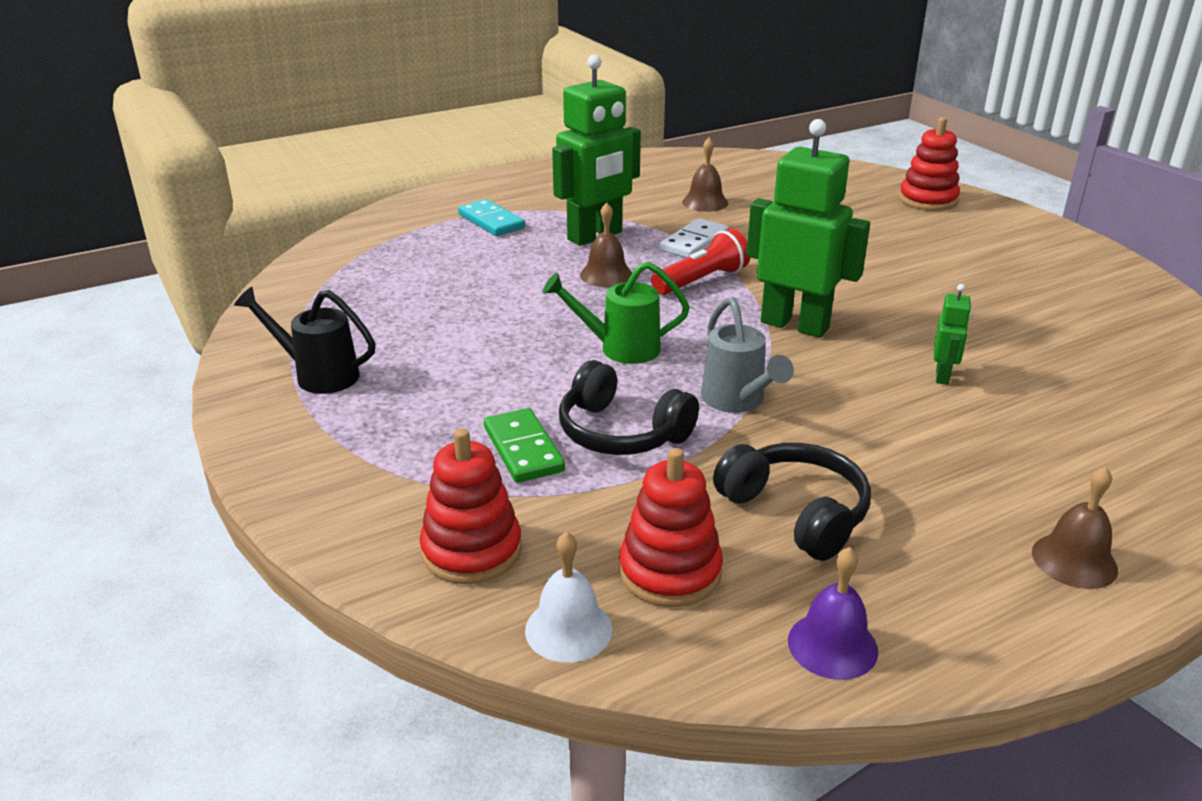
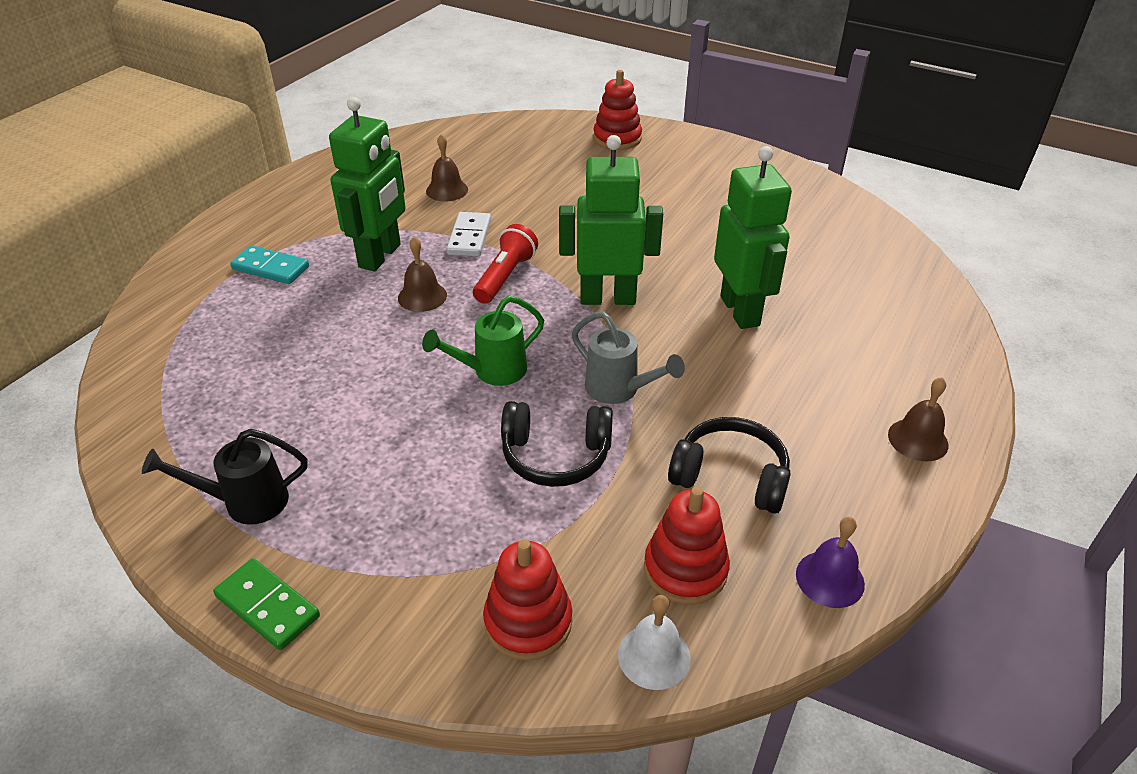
camera: 30 degrees left, 10 degrees up
green domino [484,408,565,483] -> green domino moved to [213,558,320,650]
green robot [934,284,971,385] -> green robot [714,146,792,329], size x2.22

